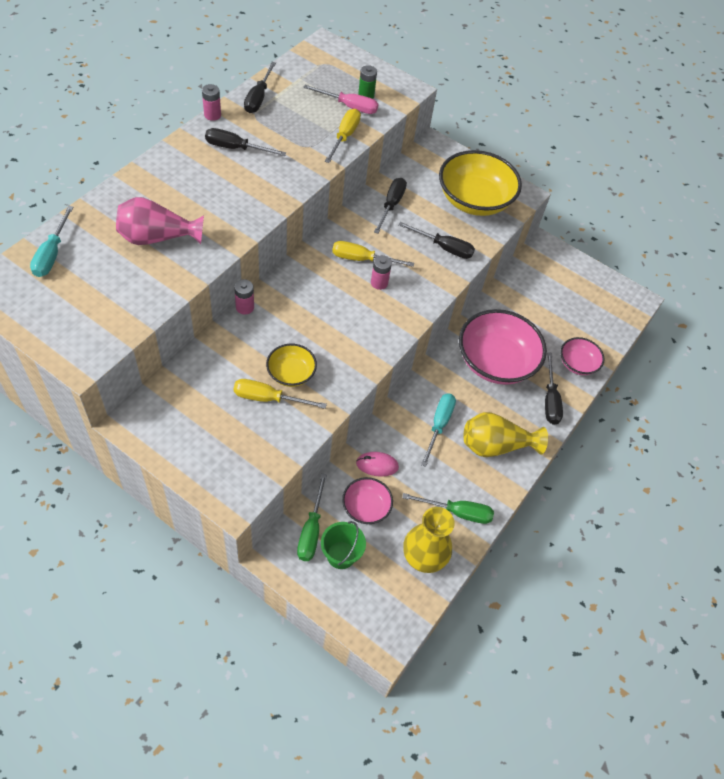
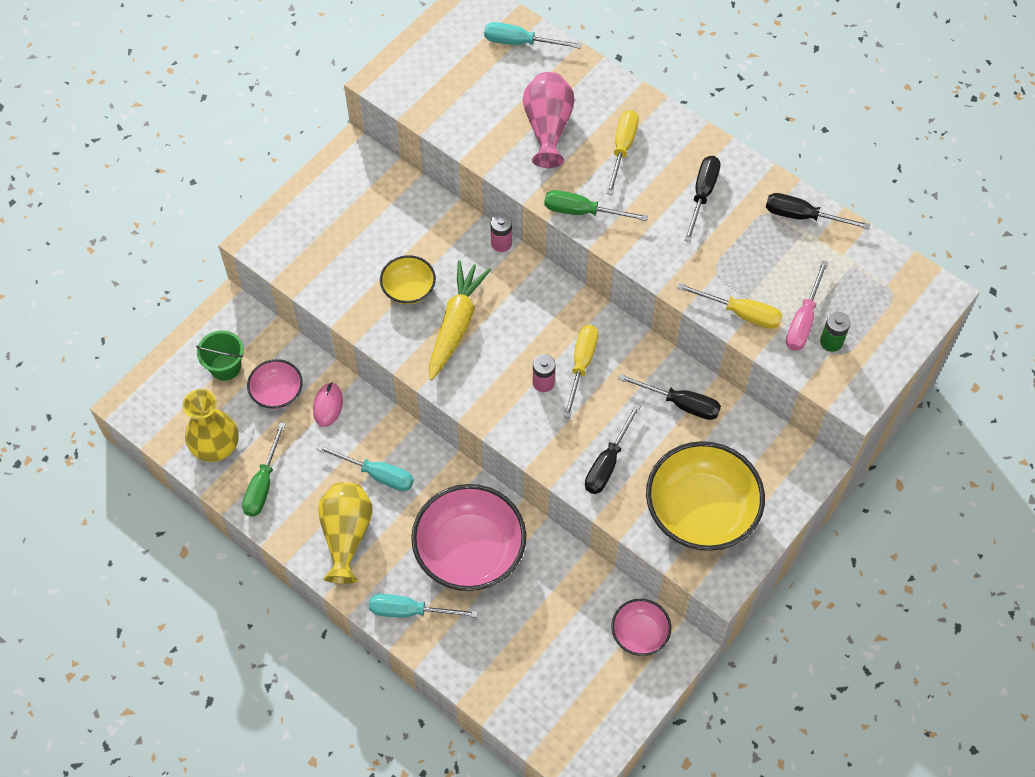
camera: 100 degrees right, 5 degrees up
pink battery [202,84,221,121] -> none
yellow screwdriver [234,379,327,409] -> yellow screwdriver moved to [606,110,639,195]
green screwdriver [297,474,327,561] -> green screwdriver moved to [544,190,648,221]
black screwdriver [545,352,563,425] -> turquoise screwdriver [369,594,478,618]
pink bowl [560,337,604,375] -> pink bowl moved to [611,599,671,656]
none -> yellow carrot [429,261,491,380]

